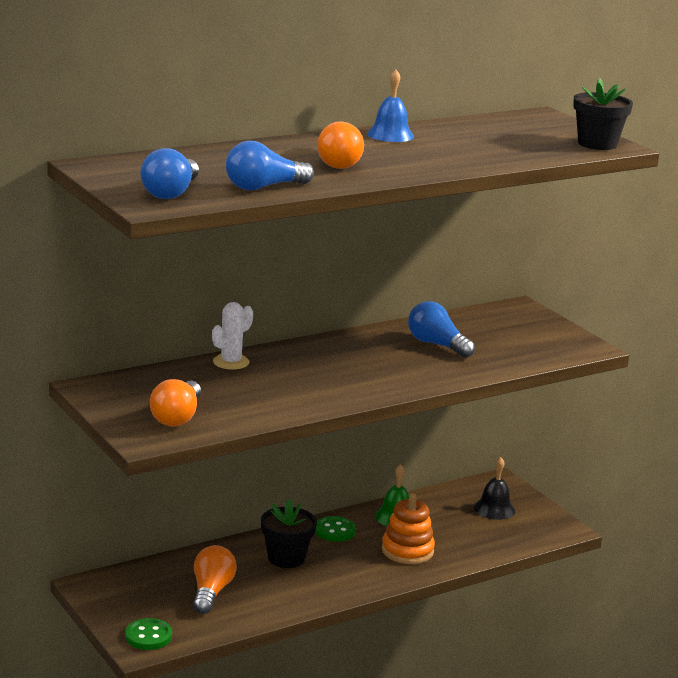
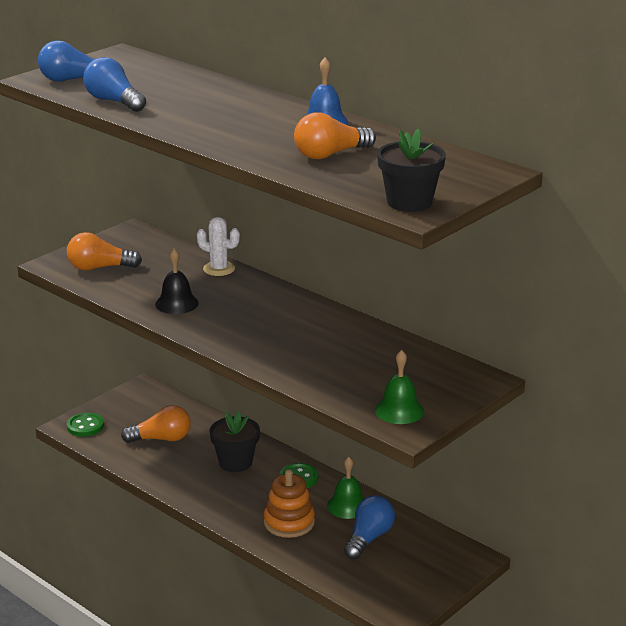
camera: 75 degrees right, 5 degrees up
orange light bulb [317,121,364,169] -> orange light bulb moved to [294,113,376,159]
blue light bulb [408,301,475,358] -> blue light bulb moved to [344,495,395,560]
black bell [474,457,515,520] -> black bell moved to [155,249,199,314]
none -> green bell [375,350,424,424]

